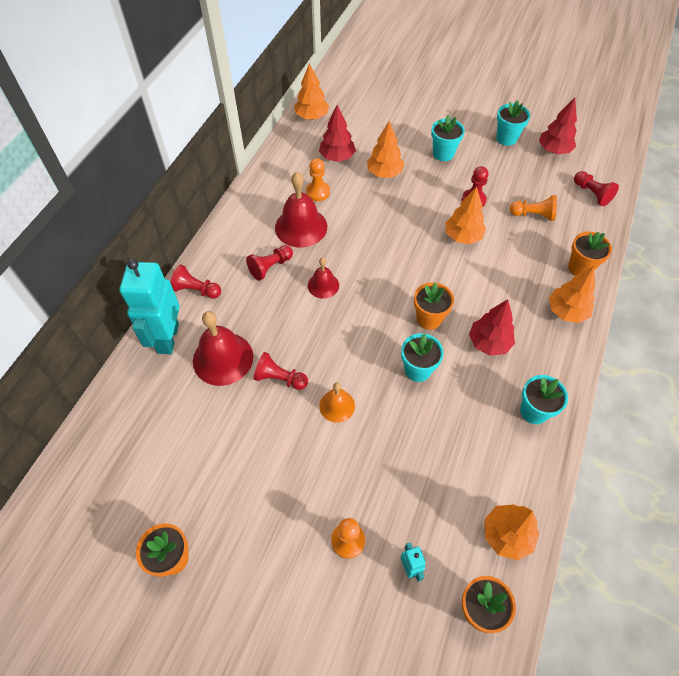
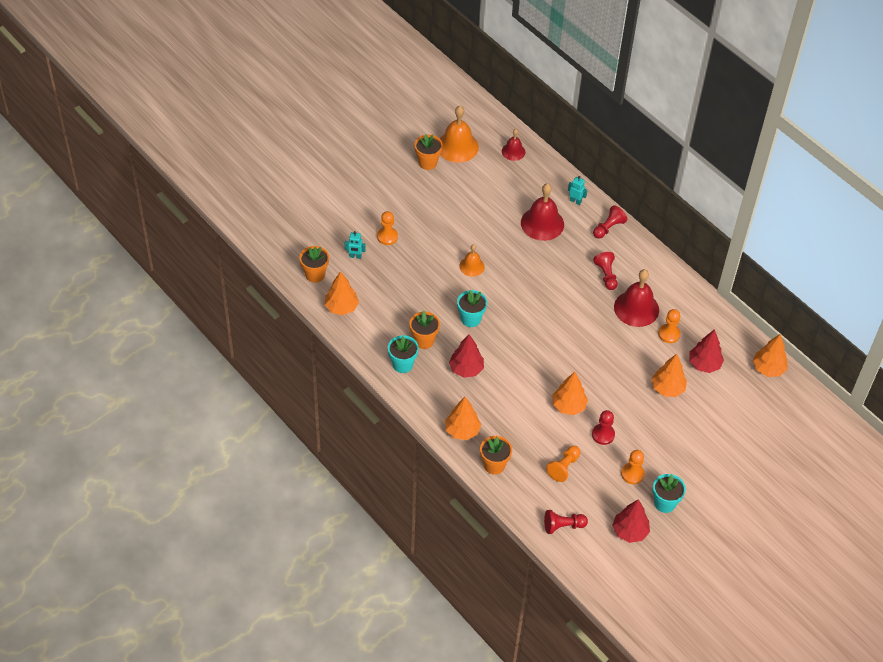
camera: 115 degrees right, 5 degrees down
turquoise robot [119,259,180,354] -> turquoise robot [568,176,588,205], size x0.42
red pawn [253,352,308,390] -> none
red bell [308,258,339,299] -> red bell moved to [502,129,525,161]
orange flower pot [414,282,454,330] -> orange flower pot moved to [409,310,440,349]
turquoise flower pot [431,115,465,161] -> none
none -> orange bell [440,106,479,163]
none -> orange pawn [621,450,645,484]

